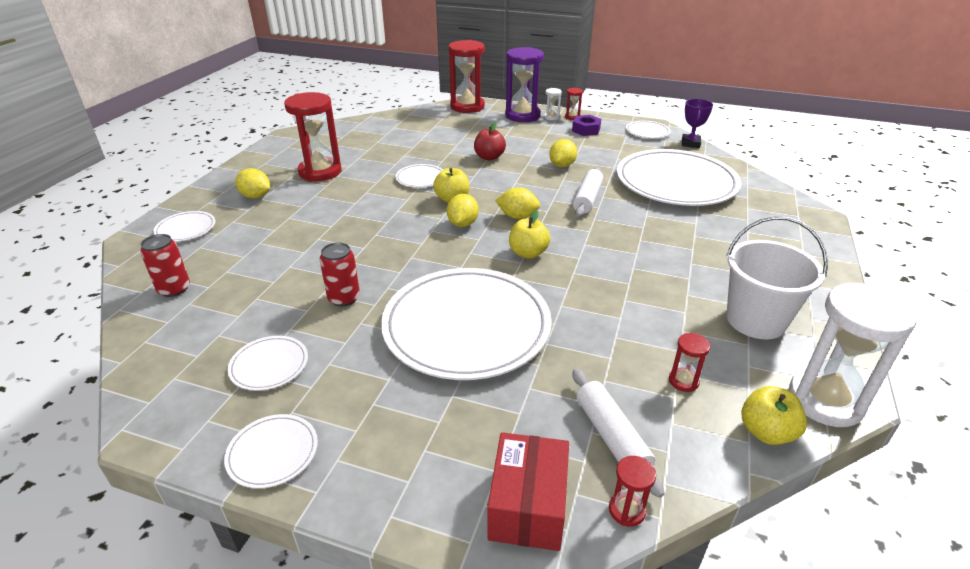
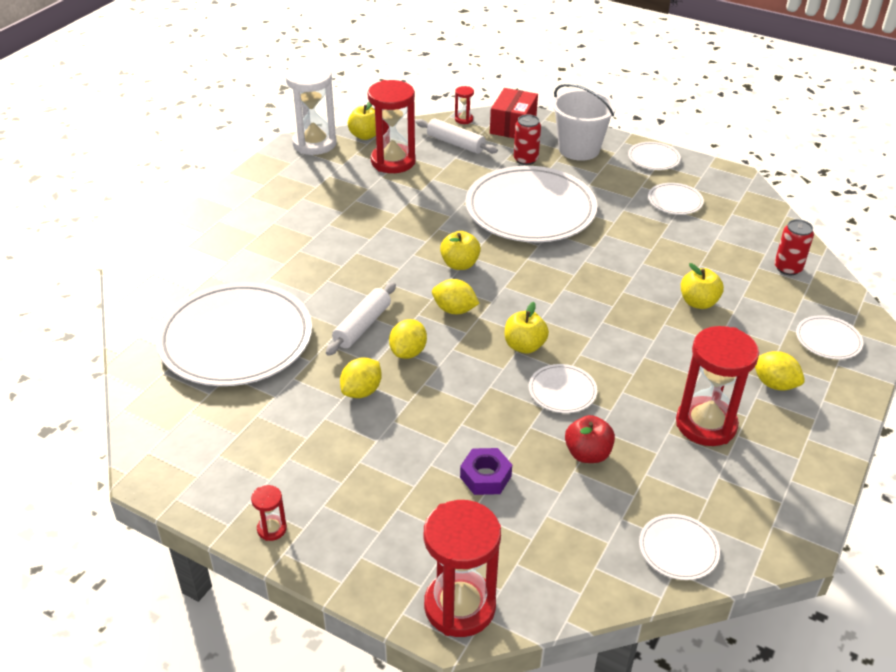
camera: 170 degrees left, 5 degrees up
red can [319,242,360,307] -> red can moved to [514,114,541,165]
yellow lemon [447,194,479,227] -> yellow lemon moved to [389,319,427,359]
red apple [474,122,506,161] -> red apple moved to [565,415,615,463]
purple hourglass [505,47,544,122] -> none
white hourglass [544,88,562,120] -> none
purple nut [572,115,601,136] -> purple nut moved to [460,448,512,495]
white rolling pin [572,369,664,498] -> white rolling pin turned 45 degrees counterclockwise [416,119,498,154]
white plate [626,121,671,139] -> white plate moved to [639,514,720,580]
red hourglass [669,333,710,392] -> red hourglass [368,80,416,173], size x2.28
purple trophy [682,99,713,148] -> none
white bucket [726,216,828,339] -> white bucket moved to [552,83,616,161]
none -> yellow apple [681,263,724,309]

